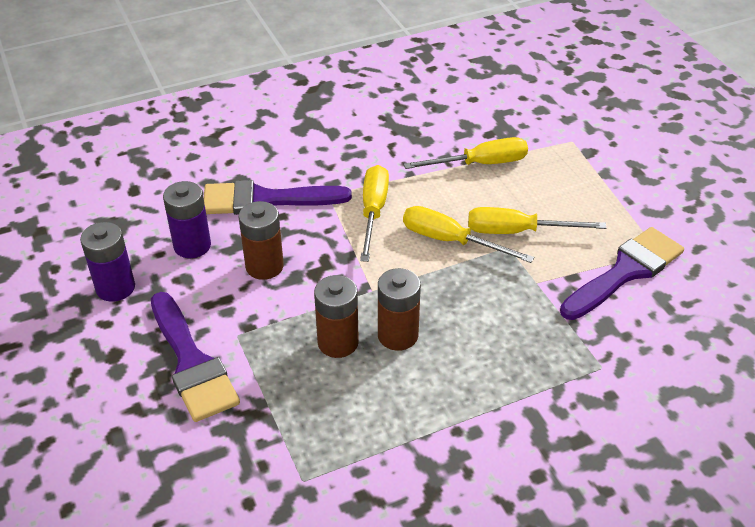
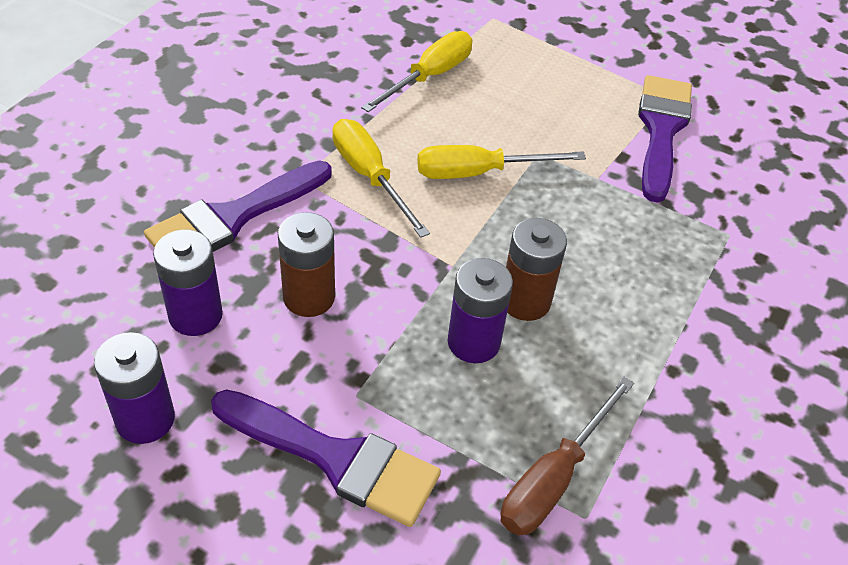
camera: 40 degrees left, 5 degrees up
brown battery [314,275,359,358] -> purple battery [448,258,513,363]
yellow screwdriver [468,207,607,234] -> none
none -> brown screwdriver [501,377,634,536]

